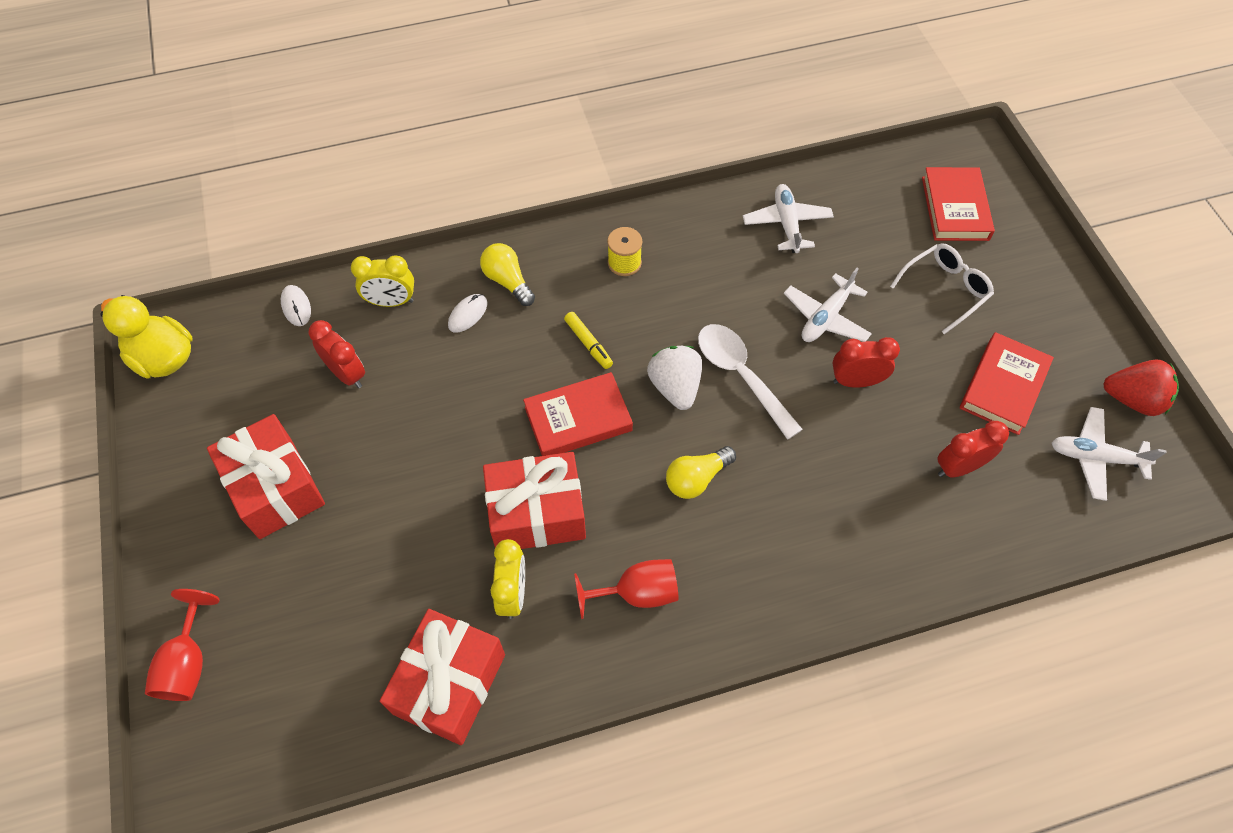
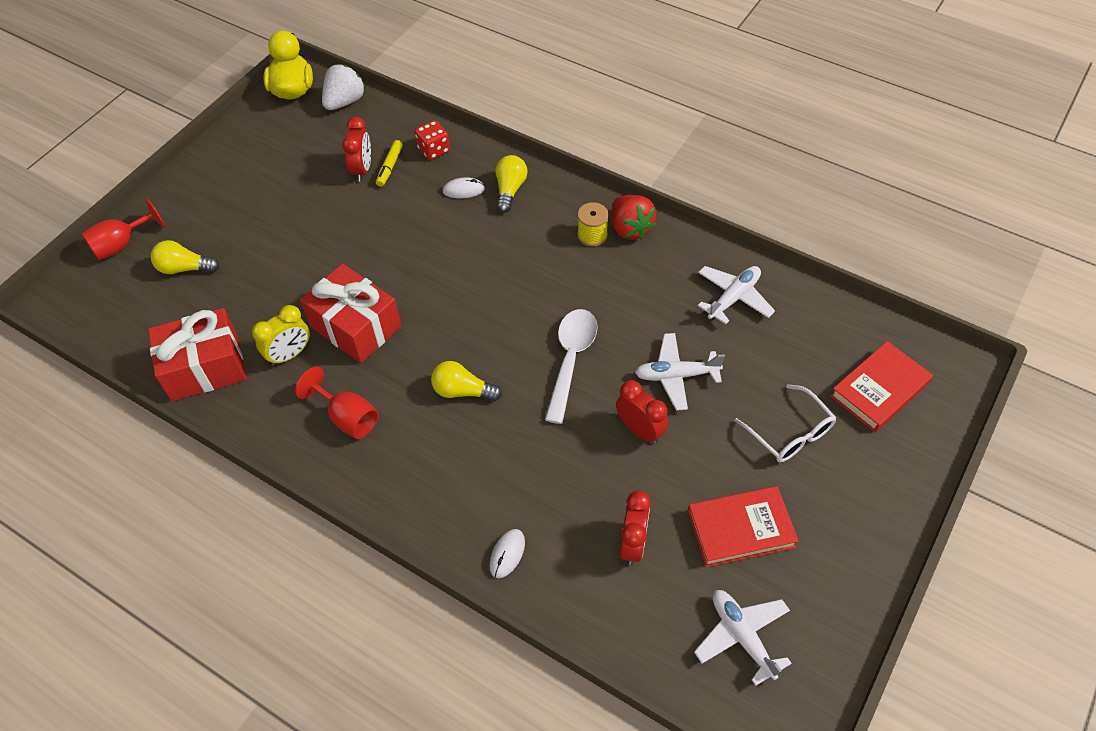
camera: 50 degrees right, 5 degrees down
red gift [207,414,325,539] -> none
white mouse [281,285,311,326] -> white mouse moved to [489,529,525,578]
yellow clock [351,255,414,307] -> red dice [415,120,450,160]
red book [523,372,633,456] -> none
yellow marker [564,312,613,369] -> yellow marker moved to [376,140,403,187]
white strawberry [647,346,702,410] -> white strawberry moved to [322,65,365,110]
white glasses [890,243,994,334] -> white glasses turned 45 degrees clockwise [734,384,836,463]
red clock [937,421,1009,478] -> red clock turned 75 degrees clockwise [620,491,651,565]
red strawberry [1104,359,1179,416] -> red strawberry moved to [612,195,656,240]
none -> yellow light bulb [151,240,220,274]

